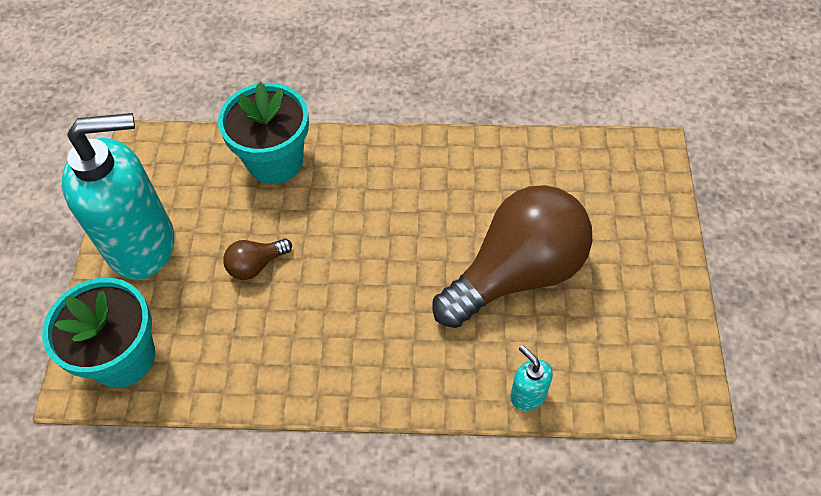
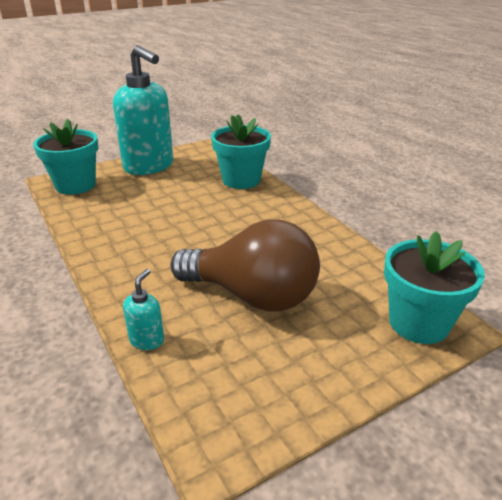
camera: 55 degrees right, 25 degrees down
brown light bulb [223,239,292,280] -> none
none -> turquoise flower pot [384,231,485,344]

